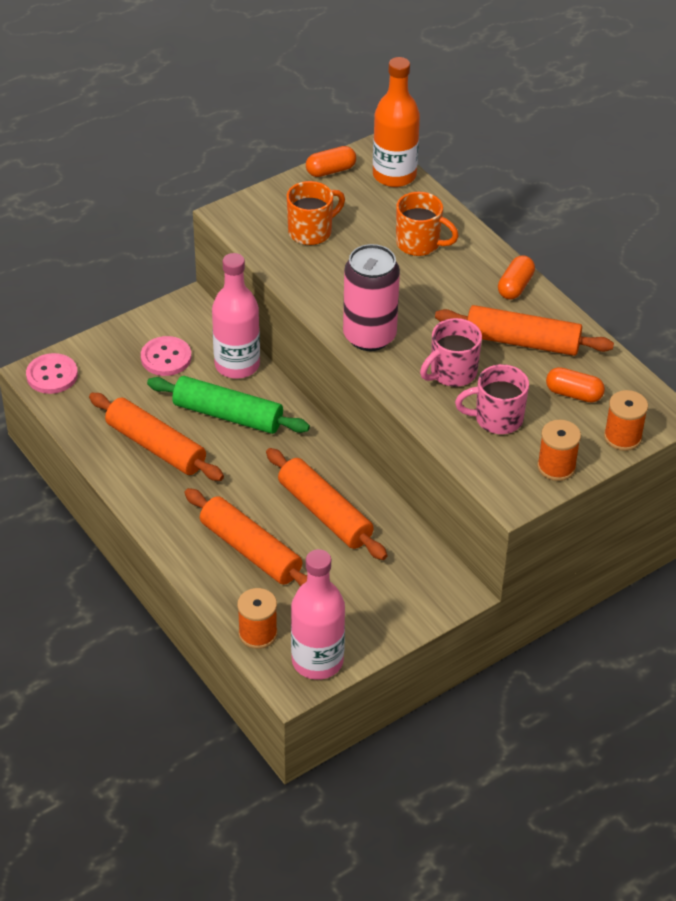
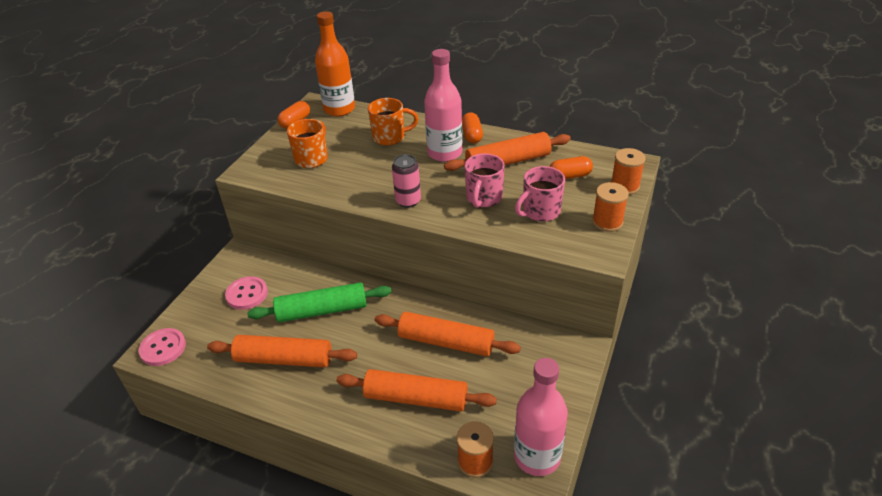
camera: 30 degrees left, 5 degrees down
pink bottle [212,253,260,378] -> pink bottle moved to [424,49,463,162]
pink can [343,244,400,351] -> pink can [392,154,421,208], size x0.61

